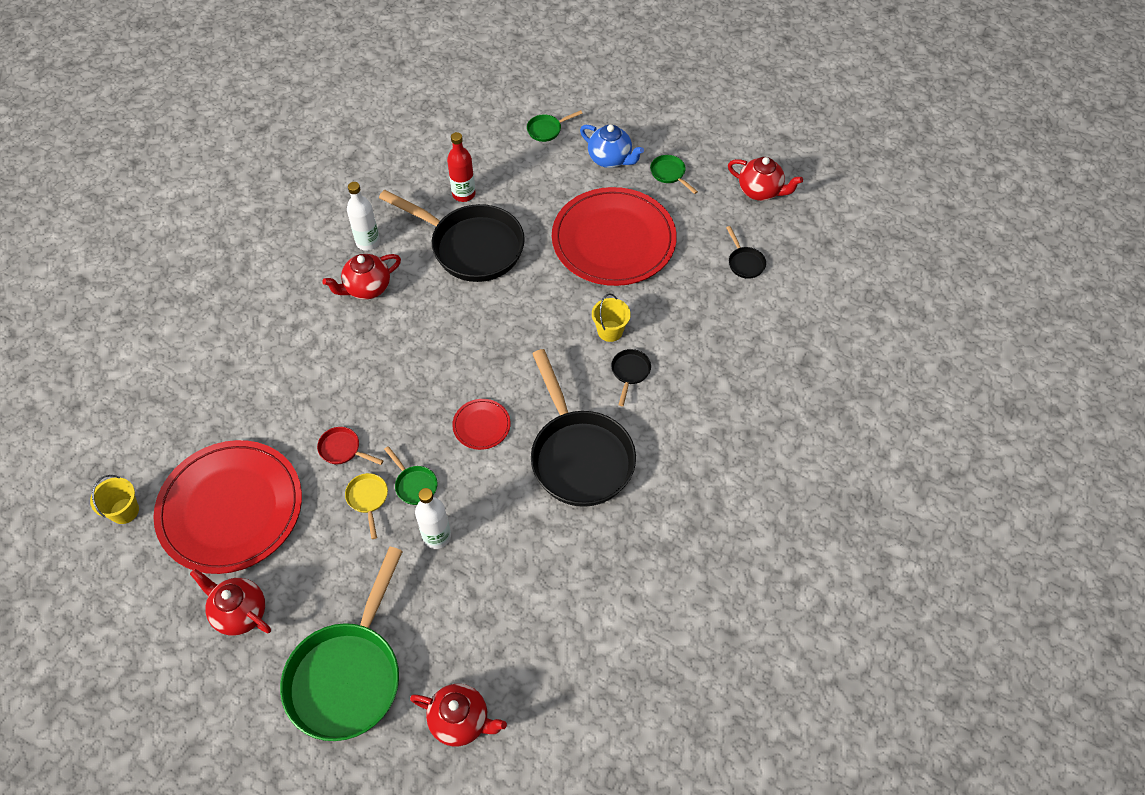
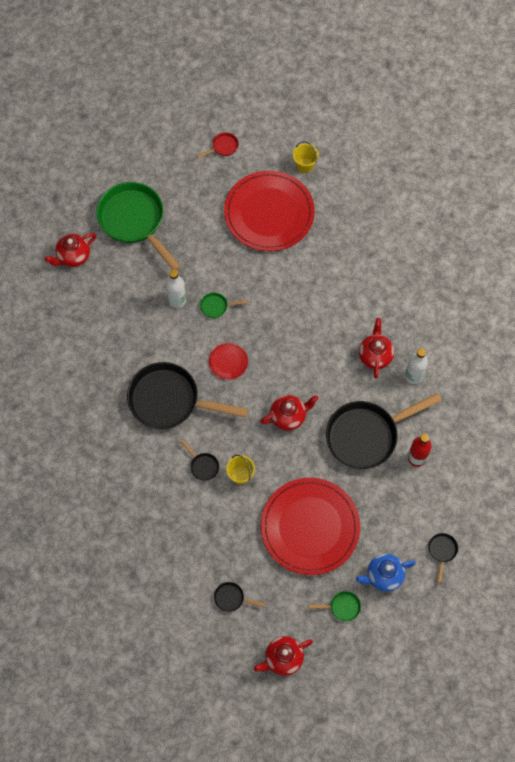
camera: 125 degrees right, 10 degrees up
red teapot [190,569,271,636] -> red teapot moved to [260,395,319,431]
red pan [317,427,384,465] -> red pan moved to [197,132,239,158]
yellow pan [345,473,388,539] -> none
green pan [527,110,583,142] -> black pan [428,533,458,583]

